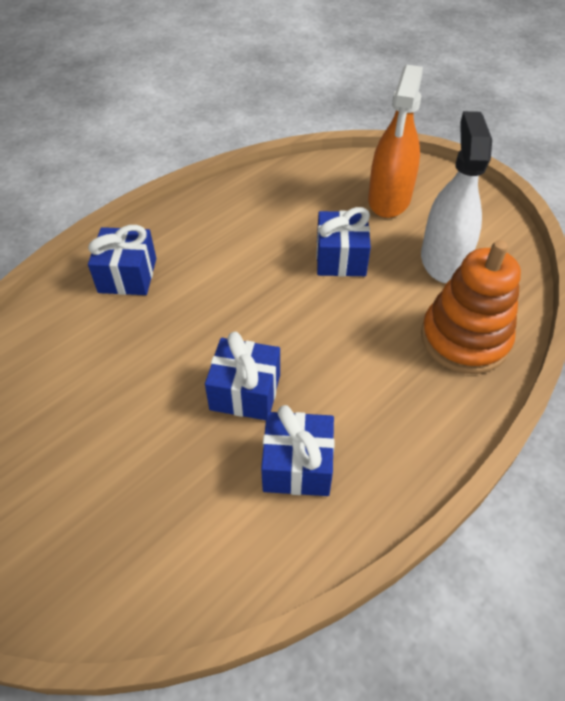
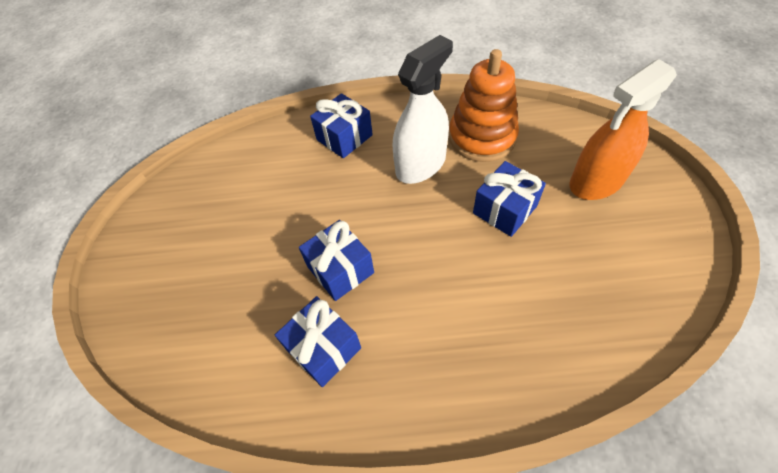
camera: 45 degrees right, 5 degrees up
white spray bottle [421,111,492,283] -> white spray bottle moved to [393,35,453,184]
orange stacking toy [421,240,521,374] -> orange stacking toy moved to [449,49,519,162]

